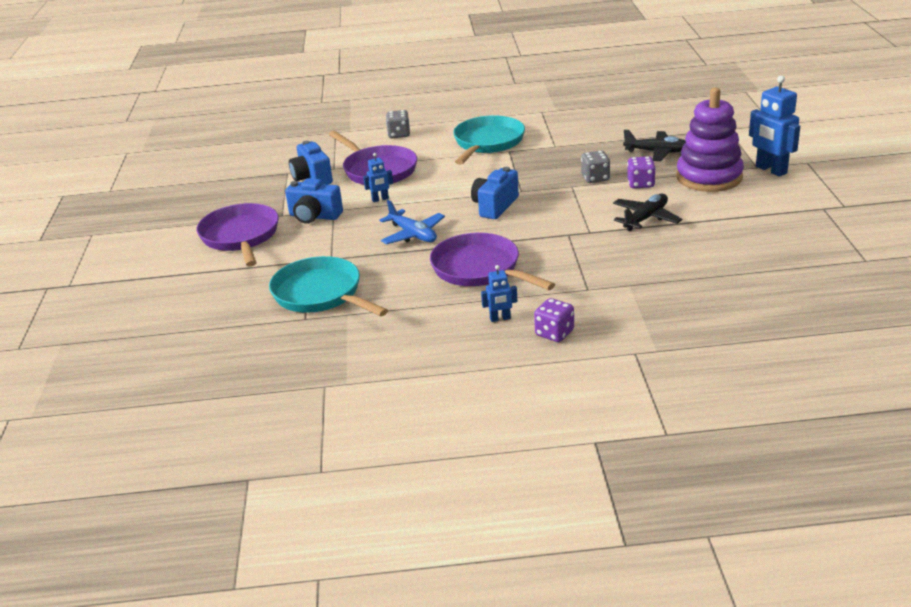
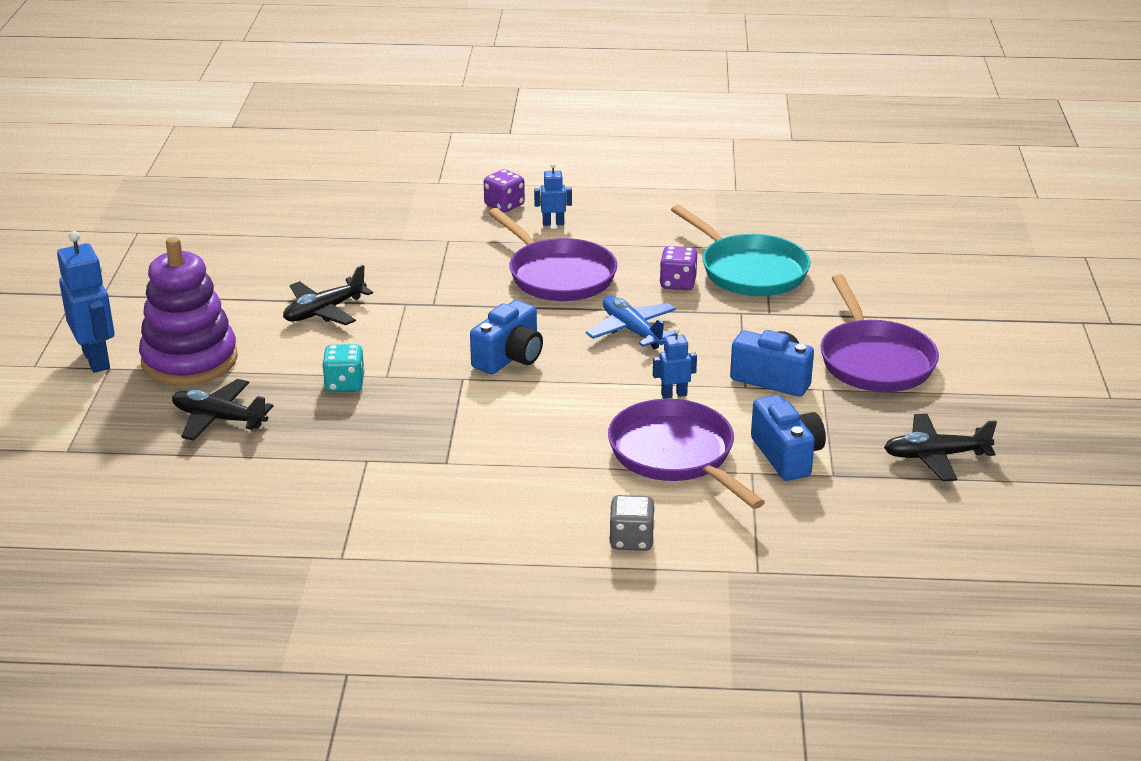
camera: 175 degrees left, 0 degrees up
turquoise pan [453,115,525,165] -> none
grey dice [581,151,610,183] -> turquoise dice [322,344,365,392]
purple dice [627,156,656,188] -> purple dice moved to [660,246,697,290]
none -> black plane [884,414,997,481]

